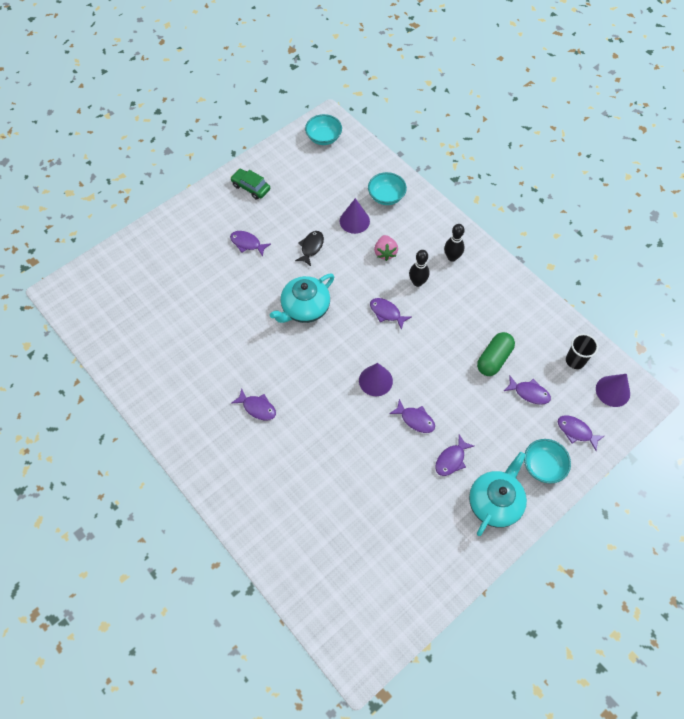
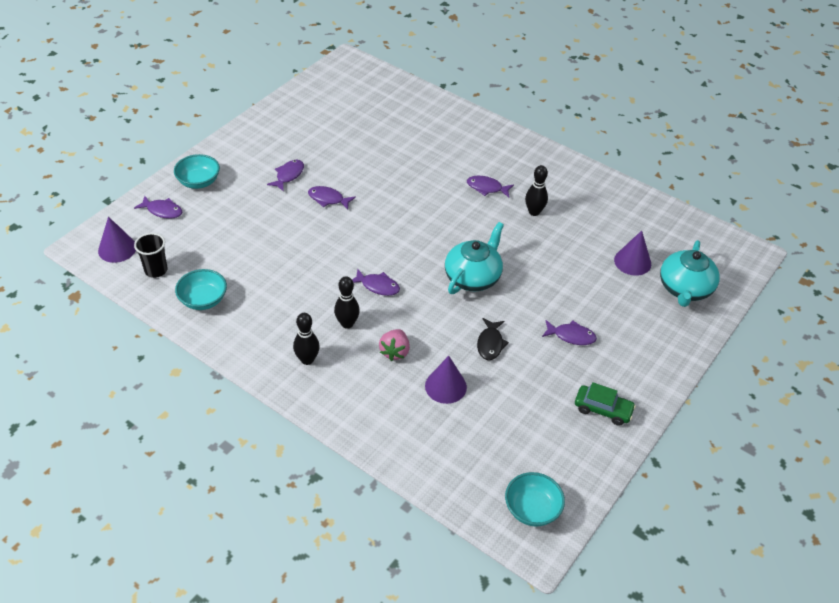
camera: 165 degrees right, 15 degrees down
purple cone [359,363,393,396] -> purple cone moved to [614,231,651,276]
turquoise bowl [368,172,407,205] -> turquoise bowl moved to [175,269,227,310]
pink strawberry [374,235,398,261] -> pink strawberry turned 150 degrees counterclockwise [379,329,410,361]
turquoise teapot [469,452,527,536] -> turquoise teapot moved to [660,240,720,307]
green capsule [477,332,515,376] -> none
purple fish [504,376,551,405] -> none
none -> black bowling pin [525,165,548,216]

